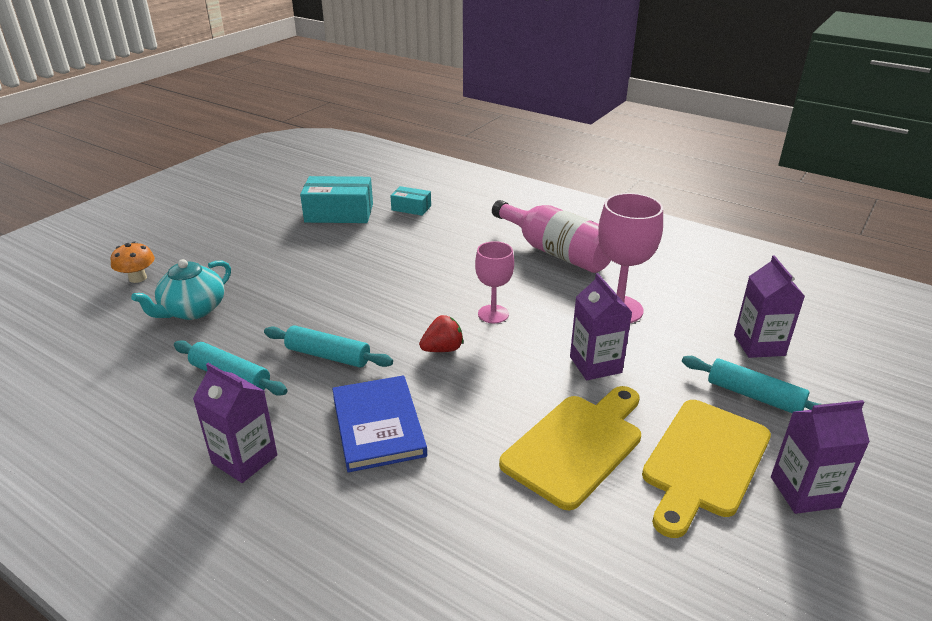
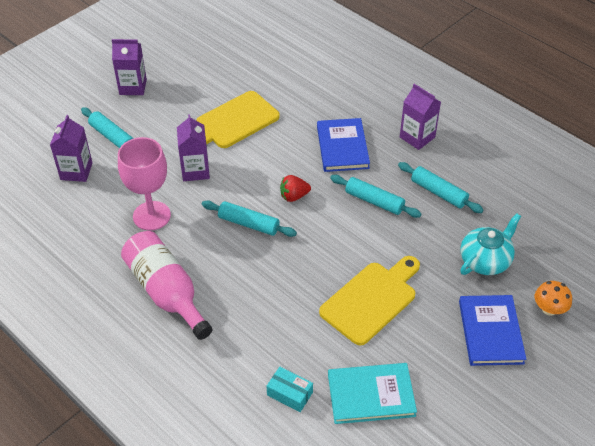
camera: 170 degrees left, 15 degrees up
turquoise box [300,176,373,223] -> turquoise book [328,363,417,424]
pink goblet [475,241,514,323] -> turquoise rolling pin [202,200,297,237]
yellow cutting board [642,400,771,538] -> yellow cutting board moved to [319,256,420,346]
none -> blue book [459,295,526,366]

